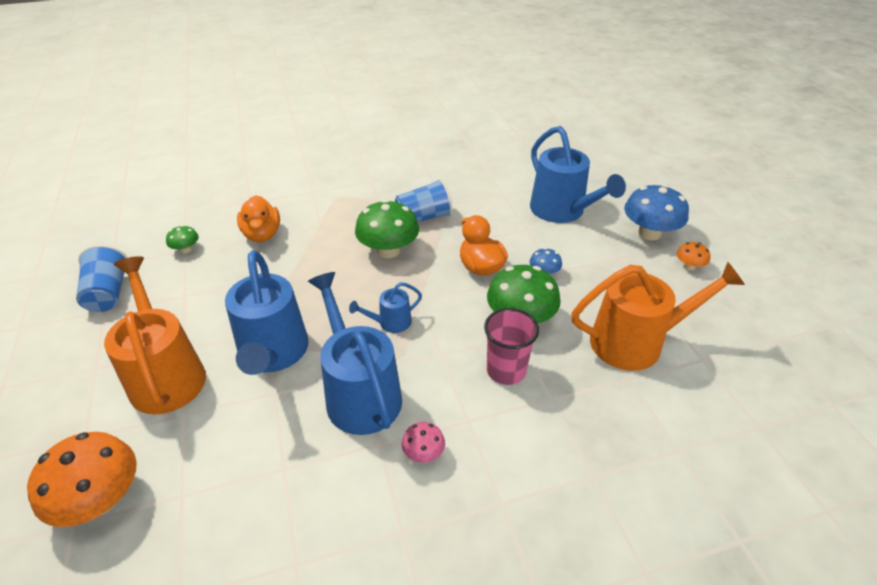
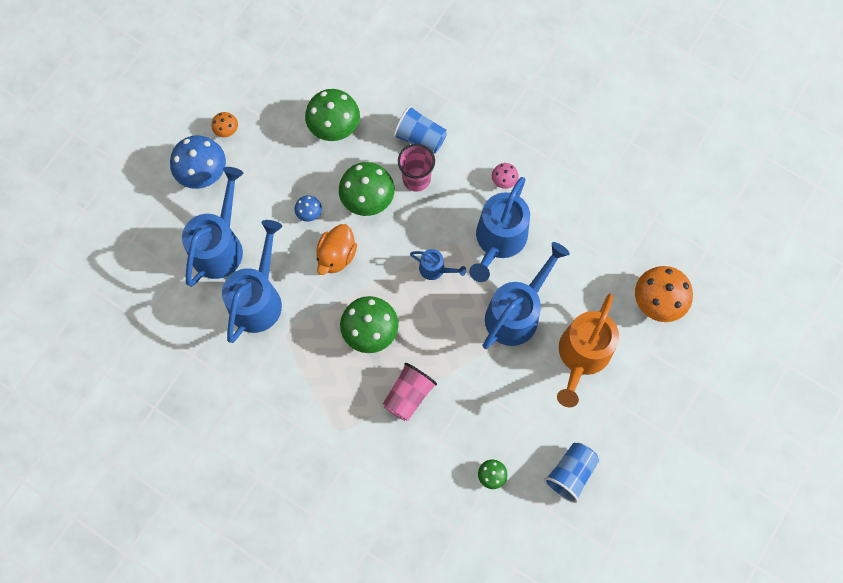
camera: 130 degrees left, 30 degrees up
orange duck [237,195,280,242] -> none
blue cup [395,178,453,222] -> blue cup moved to [393,106,447,154]
orange watering can [572,262,745,371] -> green mushroom [305,89,360,141]
none -> blue watering can [222,220,282,343]
none -> pink cup [383,363,437,421]

